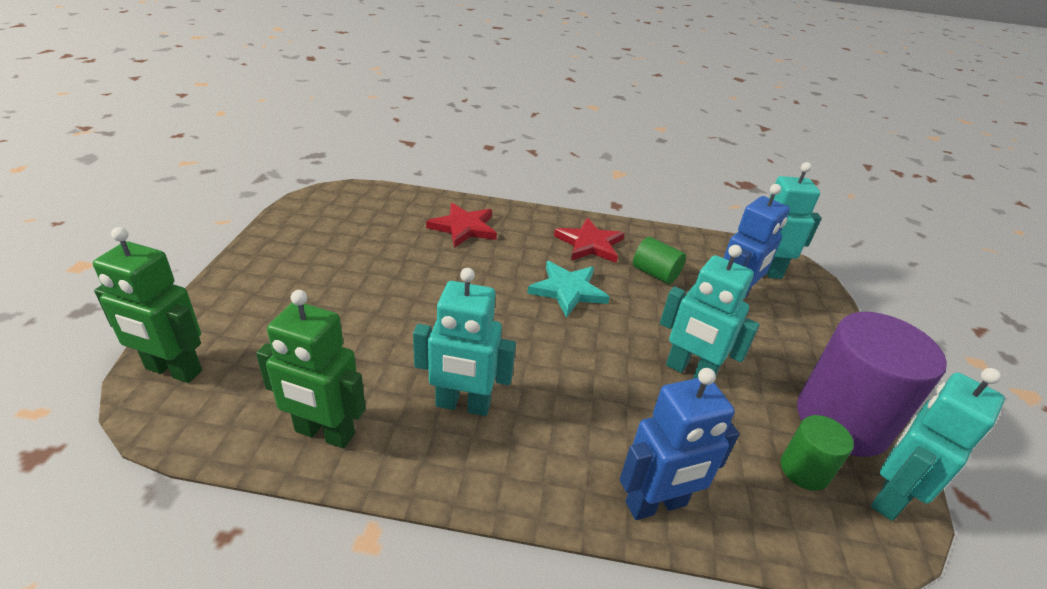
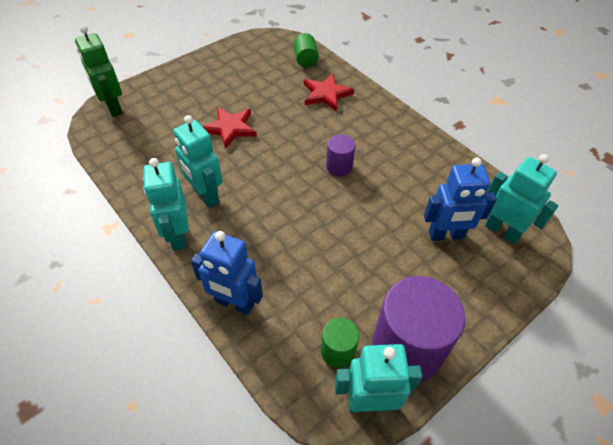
camera: 45 degrees right, 15 degrees up
green robot [256,290,366,449] -> none
turquoise star [527,261,610,318] -> purple cylinder [326,135,356,176]
red star [554,218,625,263] -> red star moved to [202,107,257,149]
green cylinder [633,237,686,284] -> green cylinder moved to [294,33,319,68]
turquoise robot [660,245,760,379] -> turquoise robot moved to [143,158,189,251]

